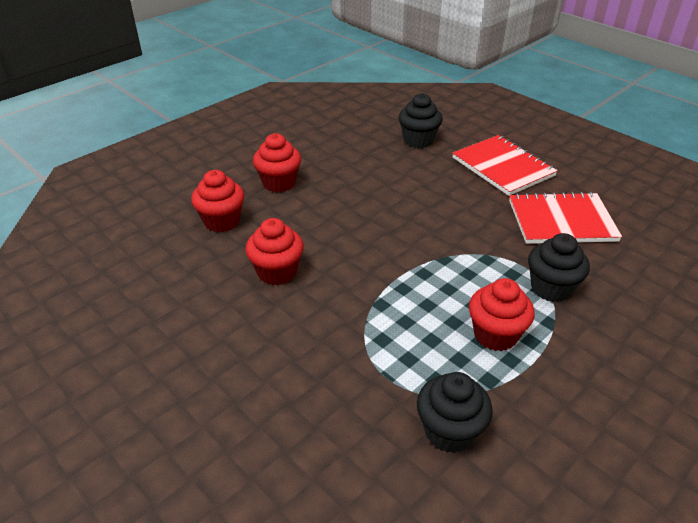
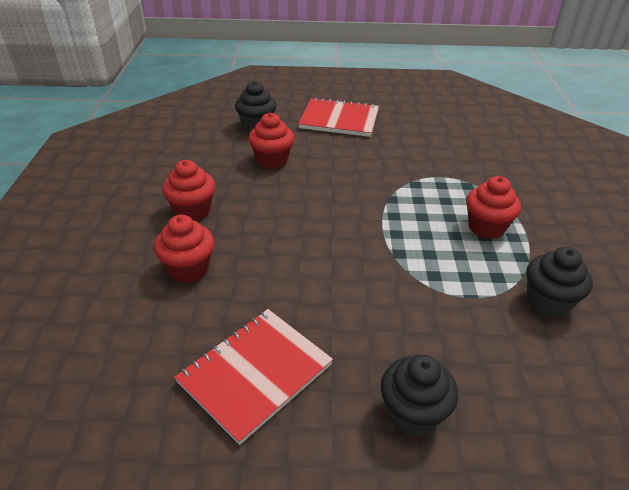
camera: 45 degrees left, 0 degrees up
red cupcake [245,218,304,285] -> red cupcake moved to [248,113,294,169]
red notebook [509,192,622,244] -> red notebook moved to [174,309,333,445]
black cupcake [528,233,590,302] -> black cupcake moved to [381,355,458,437]

